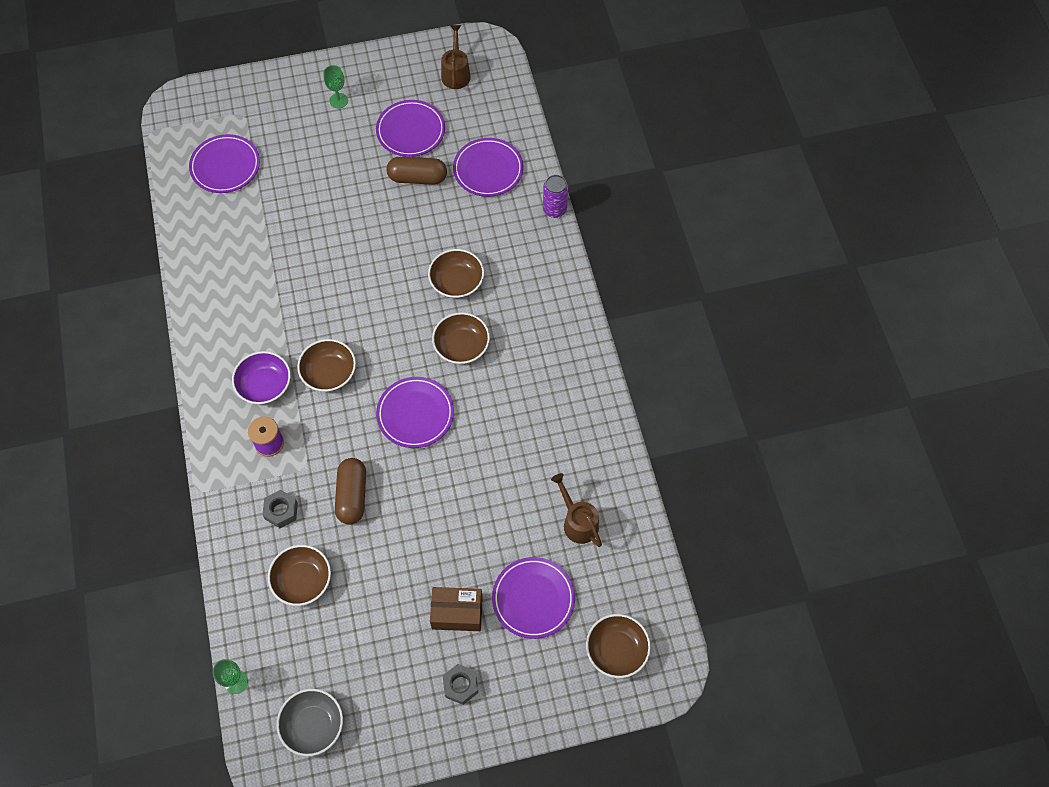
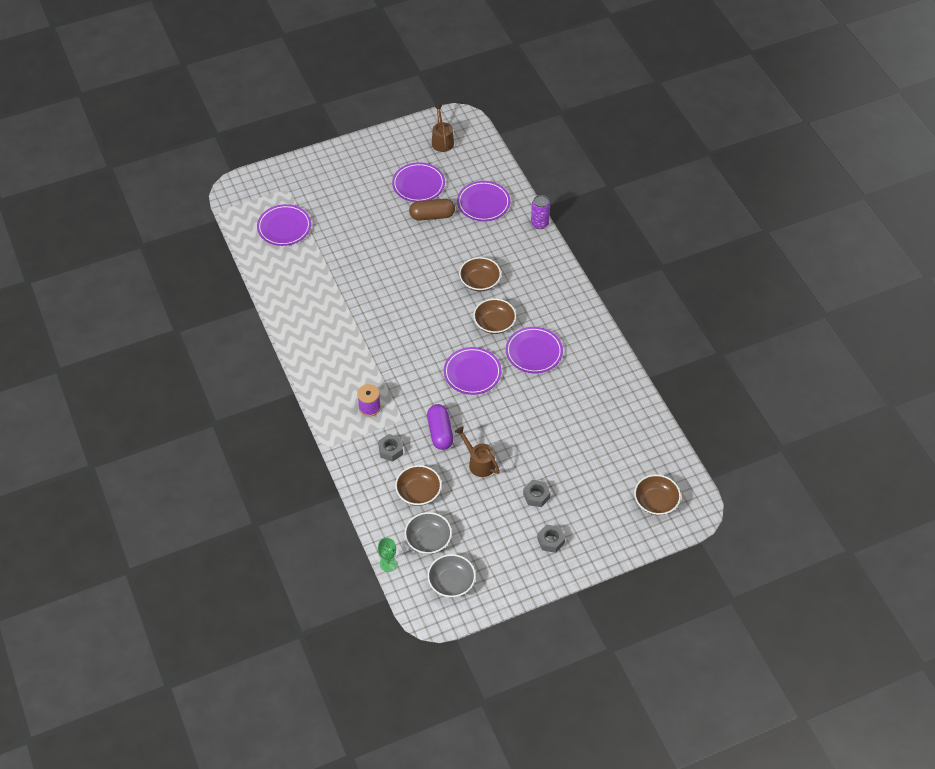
camera: 10 degrees left, 10 degrees down
purple bowl [232,351,291,404] -> none
brown bowl [297,339,356,392] -> none
green goblet [323,65,348,108] -> none
brown capsule [335,458,366,525] -> purple capsule [427,404,453,450]
brown box [430,587,483,631] -> grey nut [523,480,550,507]
purple plate [492,557,575,639] -> purple plate moved to [506,327,563,373]
brown watering can [551,473,602,547] -> brown watering can moved to [455,426,500,477]
none -> grey bowl [405,512,452,554]

